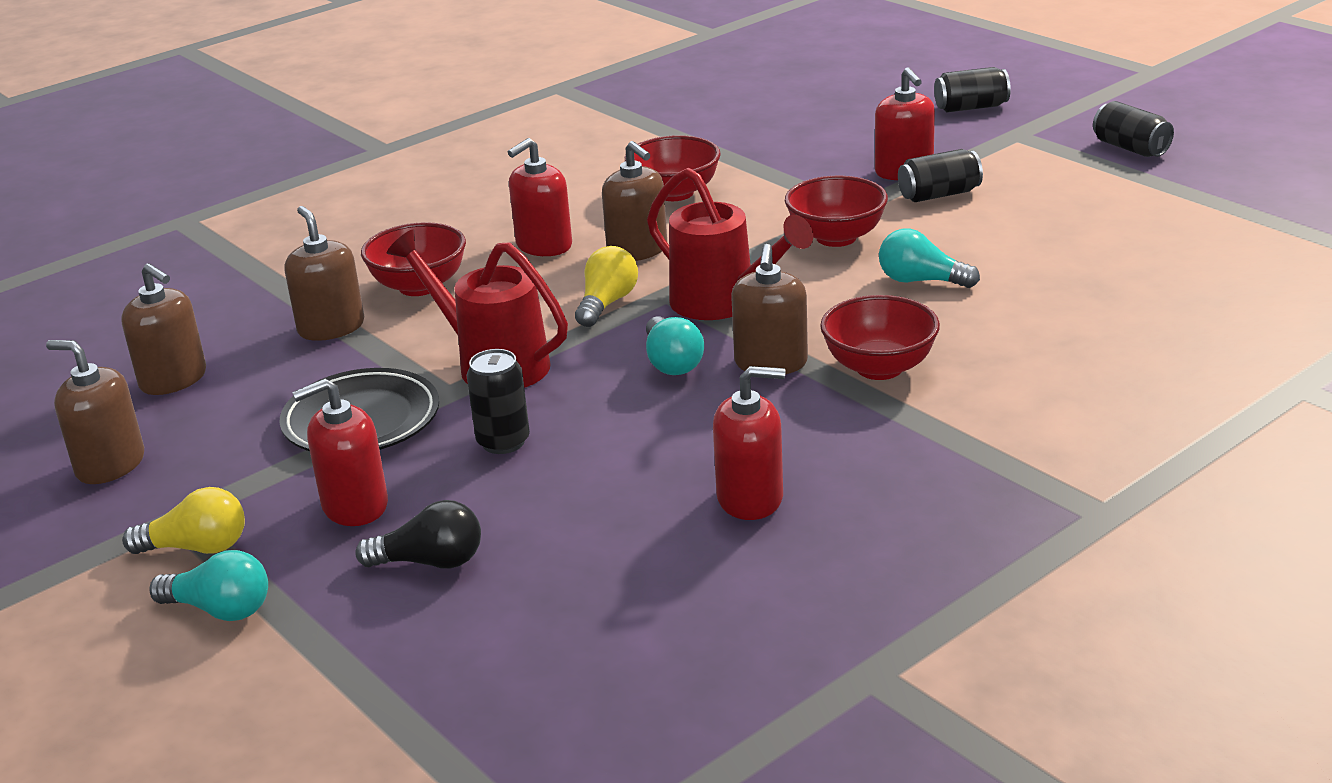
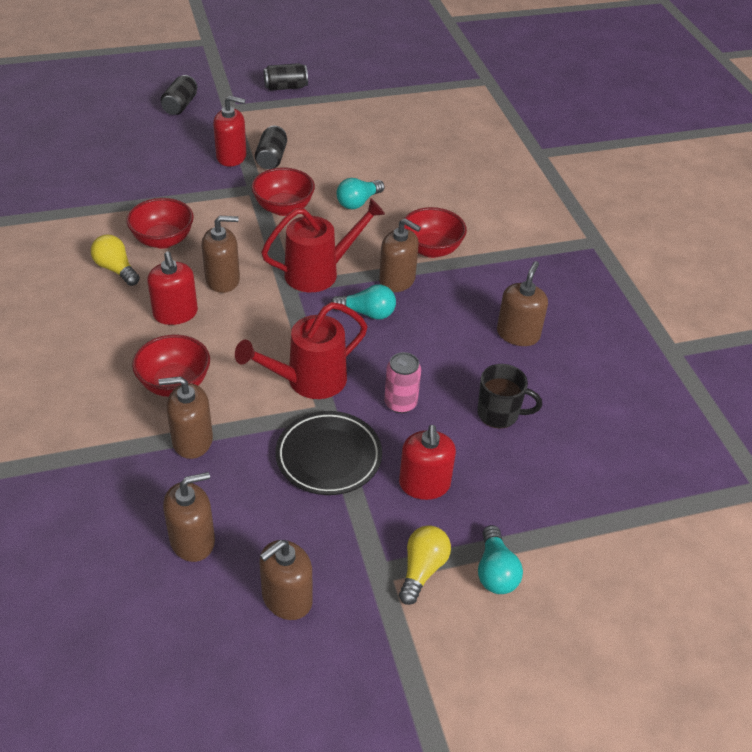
camera: 70 degrees left, 15 degrees up
turquoise light bulb [149,550,268,621] -> turquoise light bulb turned 135 degrees clockwise [478,525,523,594]
black light bulb [356,500,481,569] -> none
black can [467,349,530,454] -> pink can [384,352,421,413]
yellow light bulb [575,246,638,327] -> yellow light bulb moved to [91,235,140,286]
red soap dispenser [713,366,785,520] -> brown soap dispenser [497,261,548,346]
none -> black mug [477,364,542,429]

